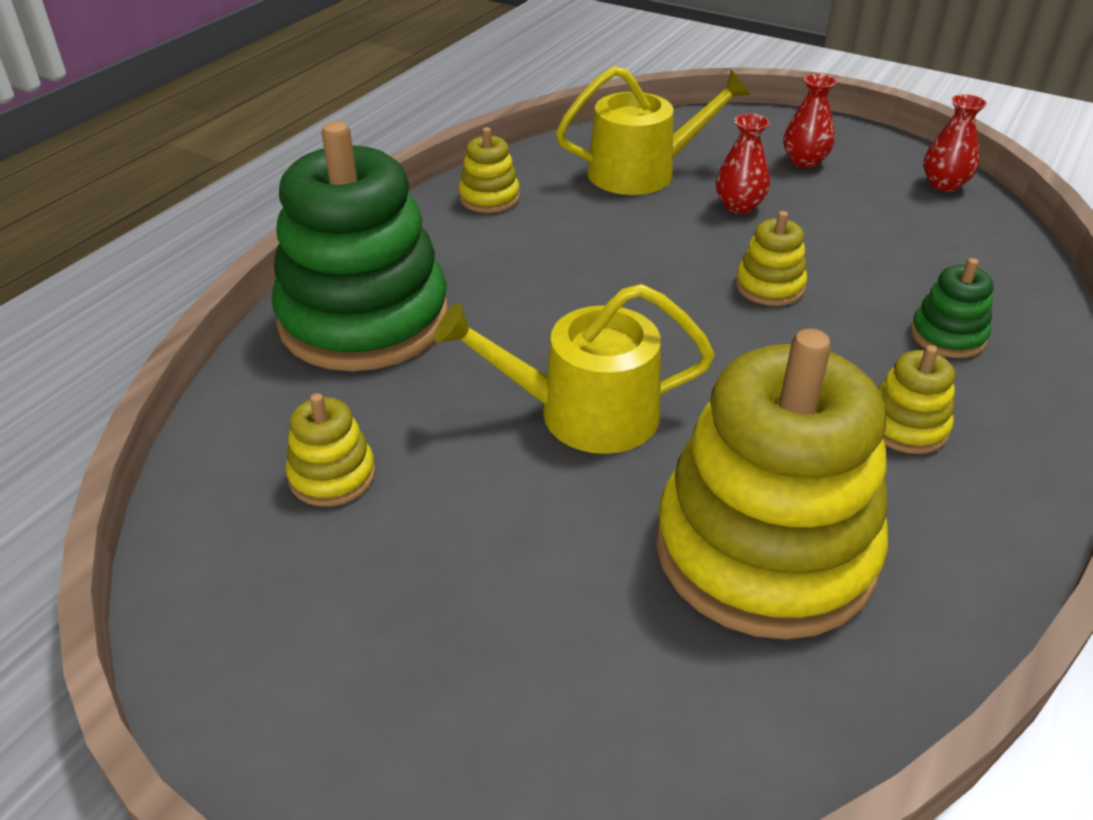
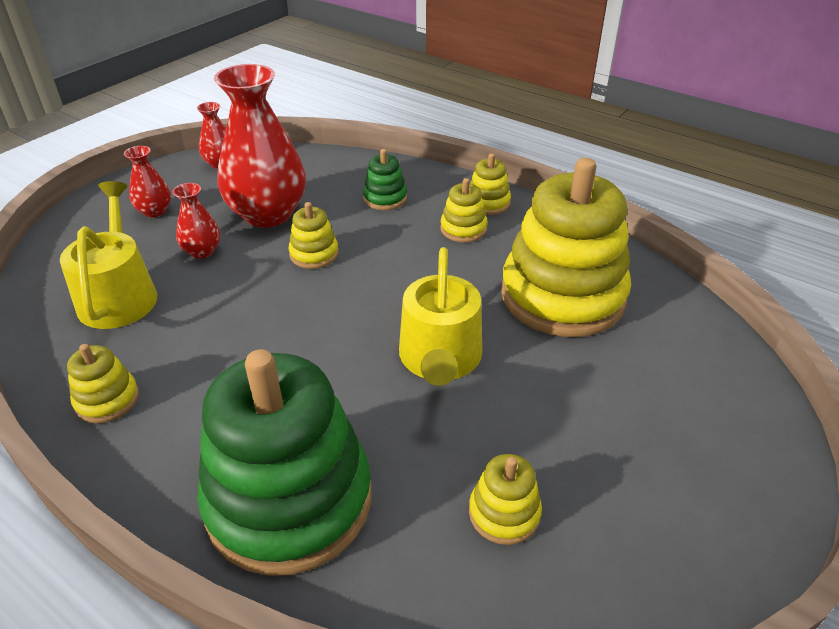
camera: 85 degrees left, 0 degrees up
none -> red vase [214,64,306,227]
none -> yellow stacking toy [470,153,511,215]

